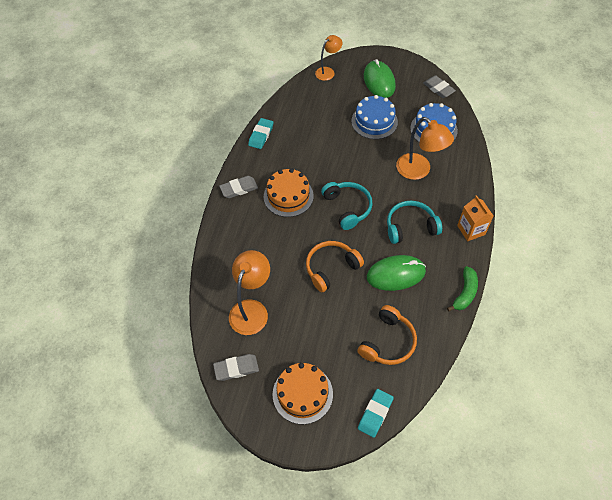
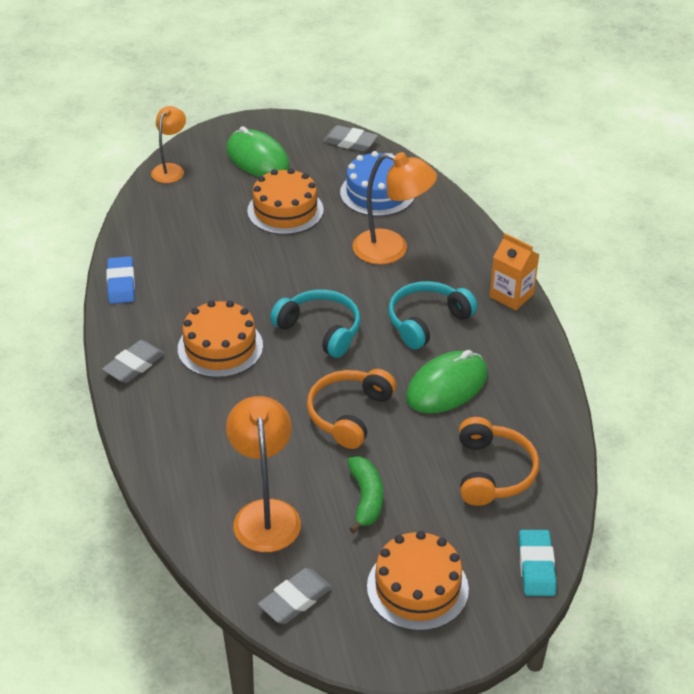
camera: 30 degrees left, 15 degrees down
turquoise eraser [248,118,274,149] -> blue eraser [106,256,135,304]
blue cake [351,95,398,139] -> orange cake [247,168,324,235]
green banana [447,266,478,311] -> green banana moved to [347,457,383,533]

